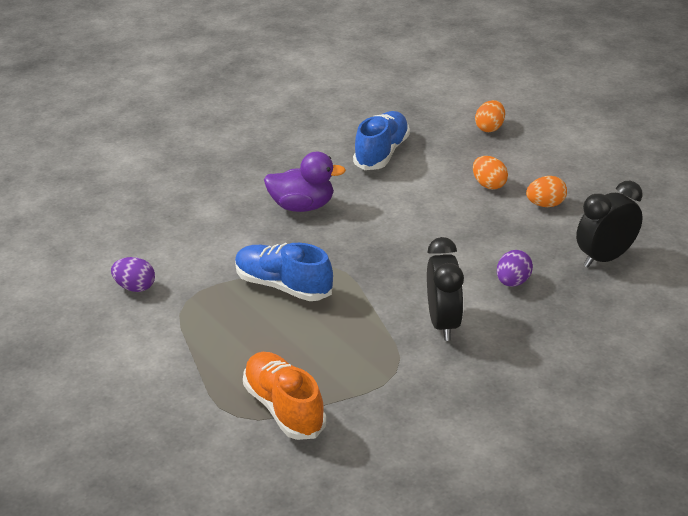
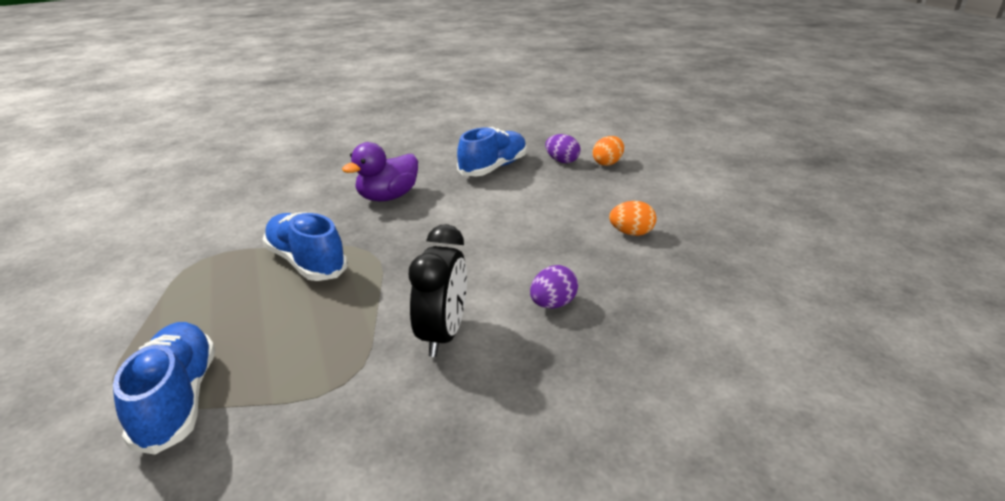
camera: 15 degrees right, 5 degrees down
purple egg [111,257,155,292] -> purple egg moved to [545,134,580,163]
orange shoe [243,352,326,440] -> blue shoe [113,322,215,455]
purple duck [264,152,346,212] -> purple duck turned 120 degrees clockwise [342,142,418,201]
orange egg [473,156,508,190] -> none
black clock [576,181,643,267] -> none

